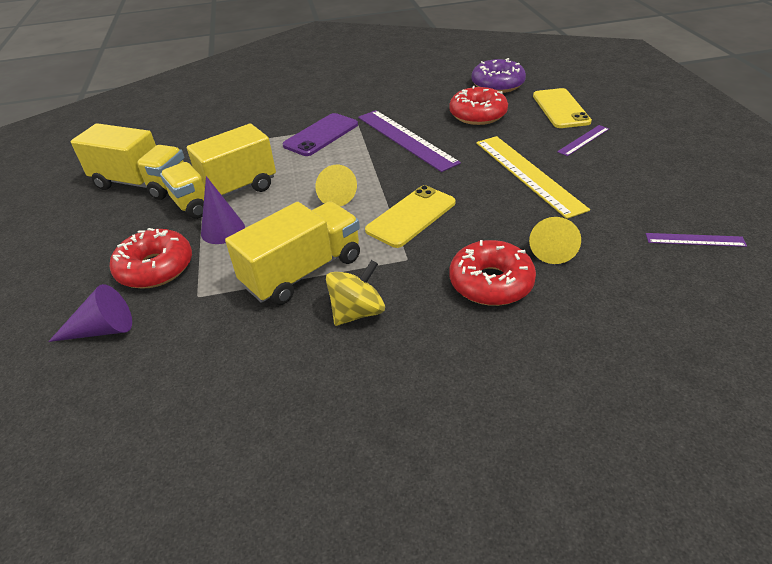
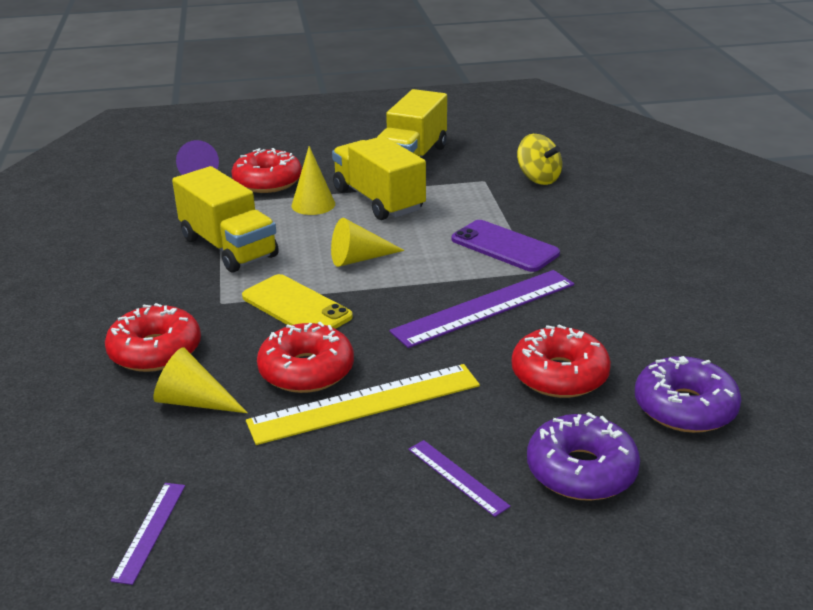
camera: 90 degrees right, 10 degrees down
purple cone [201,176,245,244] -> yellow cone [291,146,335,215]
yellow spinning top [326,260,385,326] -> yellow spinning top moved to [517,134,562,185]
yellow phone [533,88,592,128] -> purple donut [527,412,640,501]
none -> red donut [257,322,354,393]

